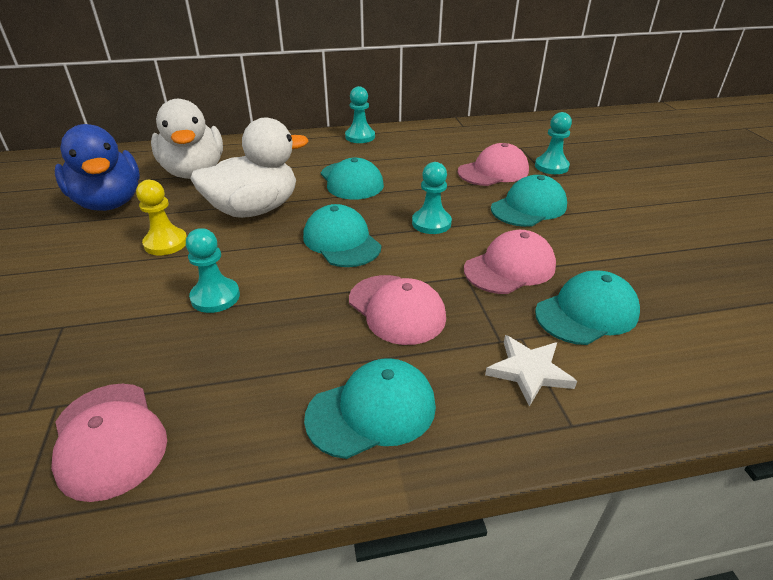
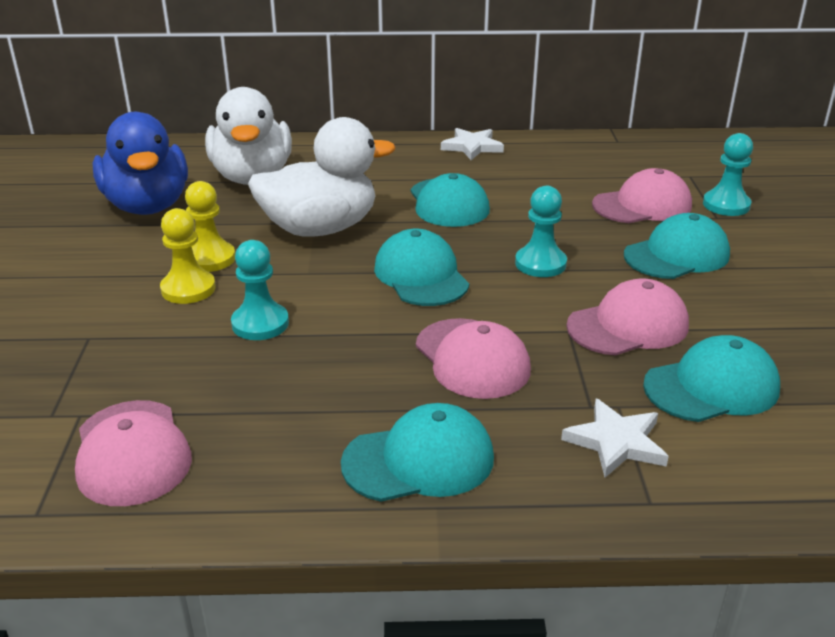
camera: 10 degrees right, 5 degrees down
turquoise pawn [345,86,375,143] -> white star [441,128,504,160]
none -> yellow pawn [160,208,216,304]

